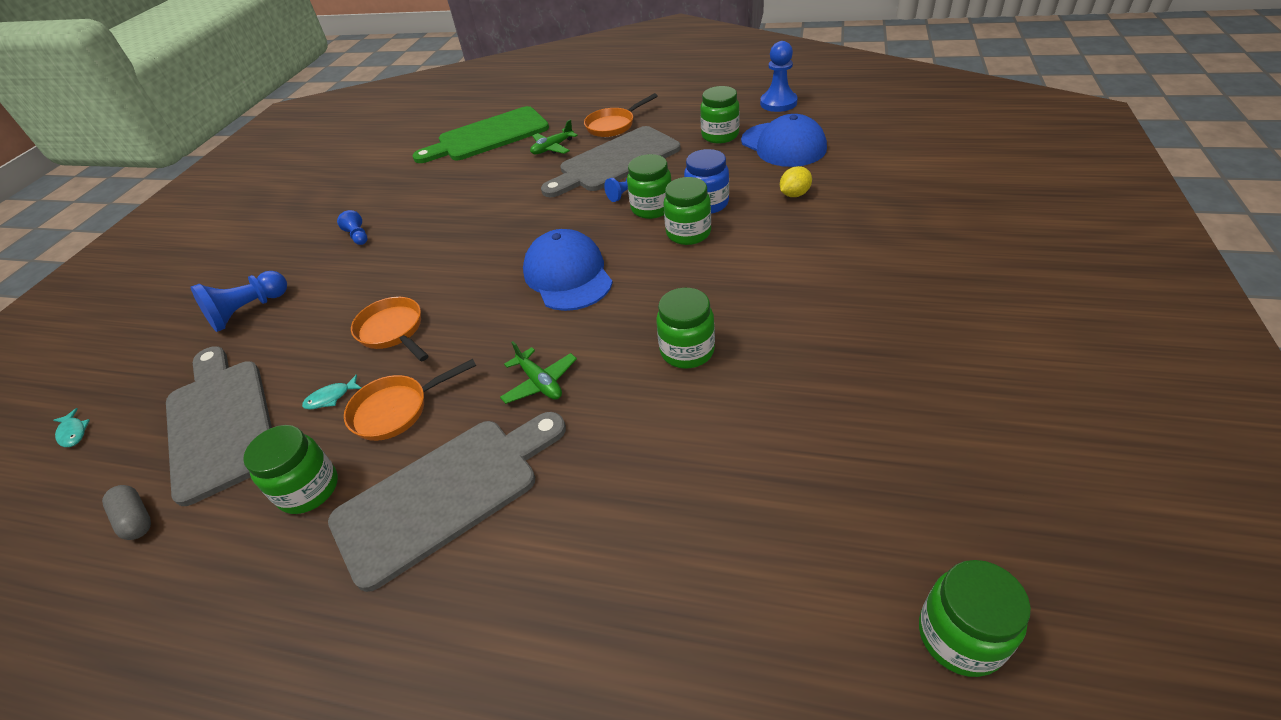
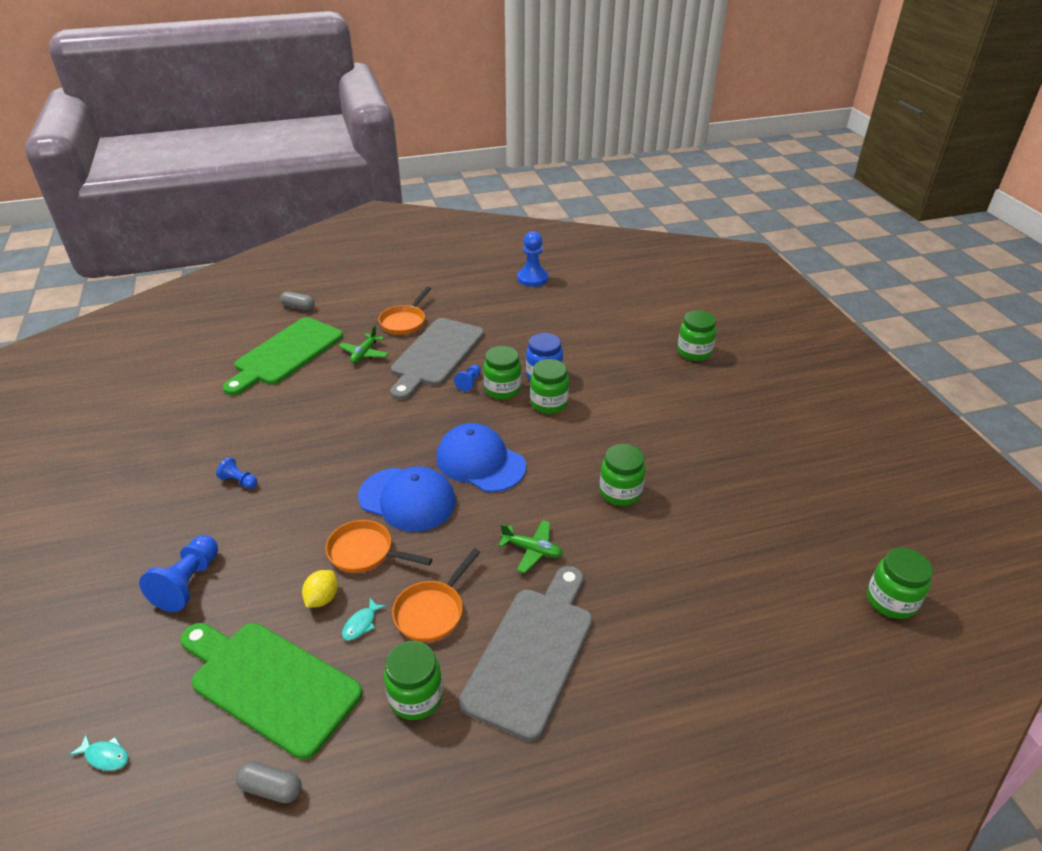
camera: 35 degrees left, 5 degrees down
grey cutting board [166,346,272,506] -> green cutting board [180,623,362,760]
green jar [700,86,740,144] -> green jar moved to [677,310,716,361]
blue cap [741,114,827,167] -> blue cap moved to [358,466,456,532]
yellow lemon [780,166,812,197] -> yellow lemon moved to [302,570,338,608]
none -> grey capsule [280,291,315,310]

